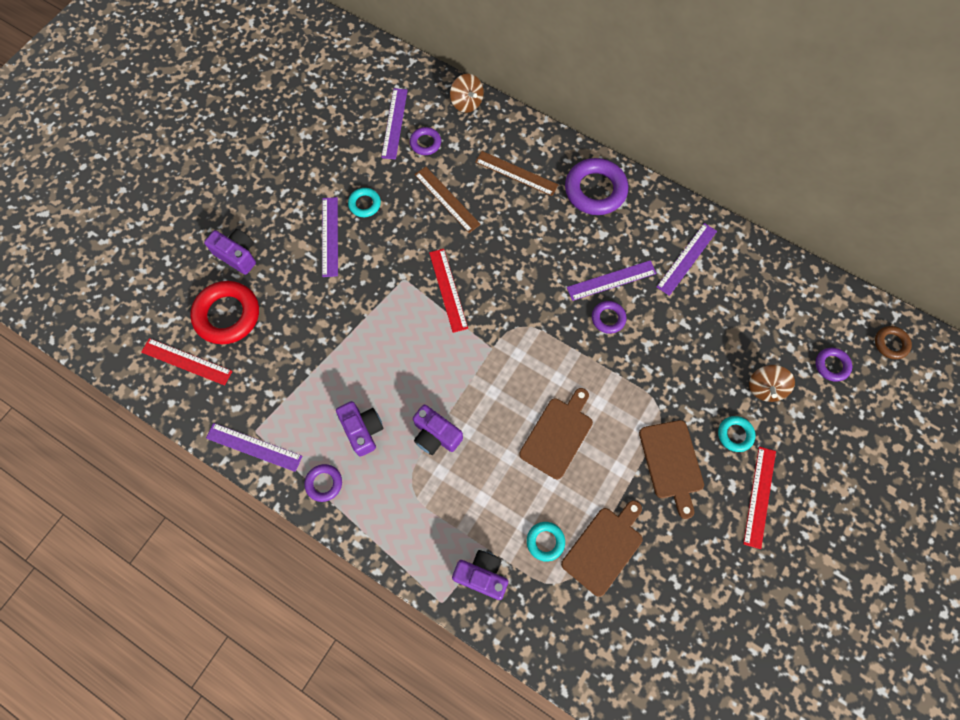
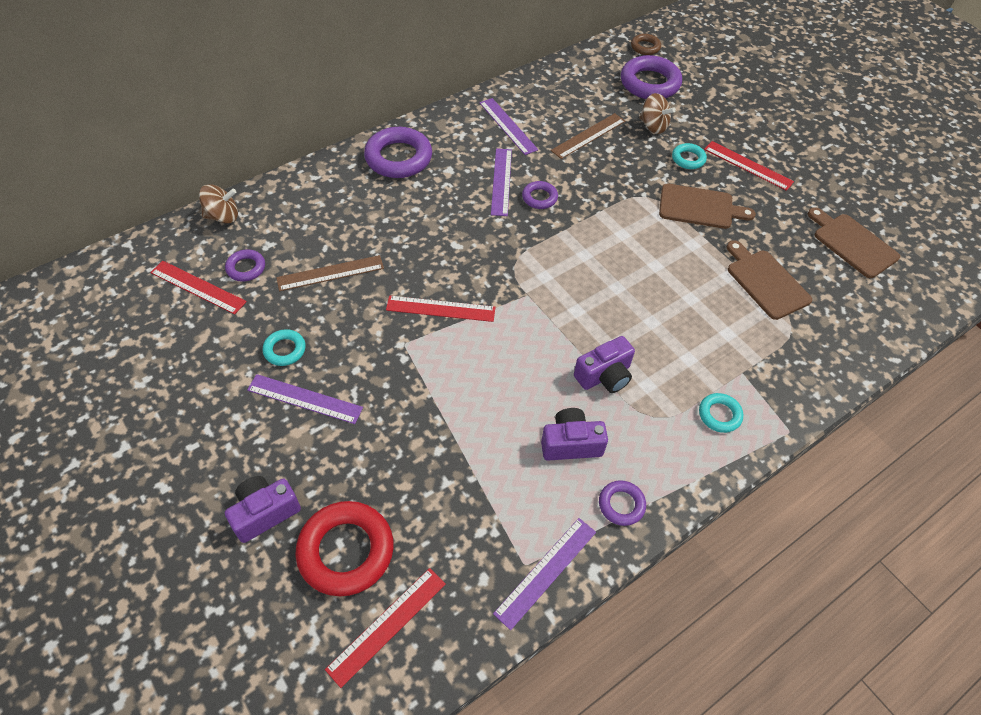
camera: 70 degrees left, 15 degrees down
purple ruler [381,88,408,159] -> red ruler [150,261,247,314]
purple camera [452,550,508,600] -> none
brown ruler [475,151,559,196] -> brown ruler moved to [551,113,625,159]
brown cutting board [519,388,593,479] -> brown cutting board moved to [808,207,900,278]
turquoise ring [527,522,565,562] -> turquoise ring moved to [699,393,743,433]
purple ring [815,348,852,382] -> purple ring [621,55,682,99], size x1.94

